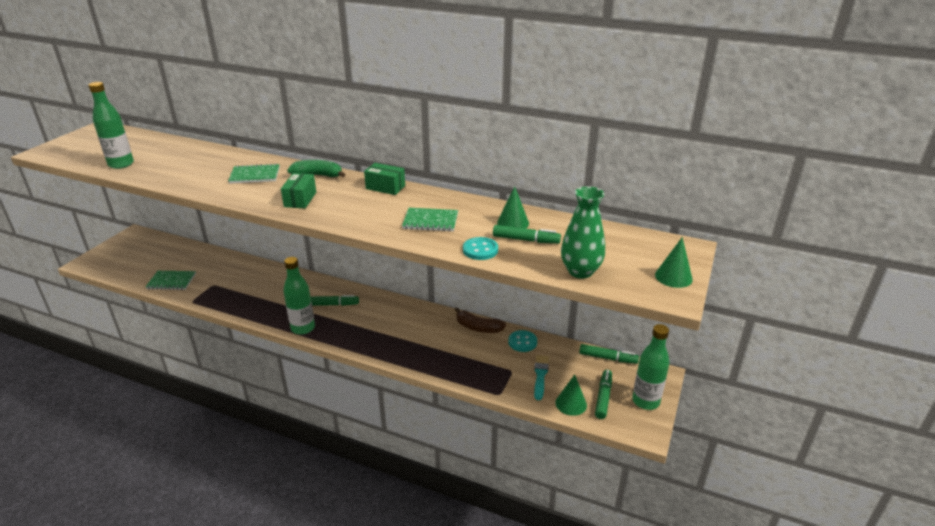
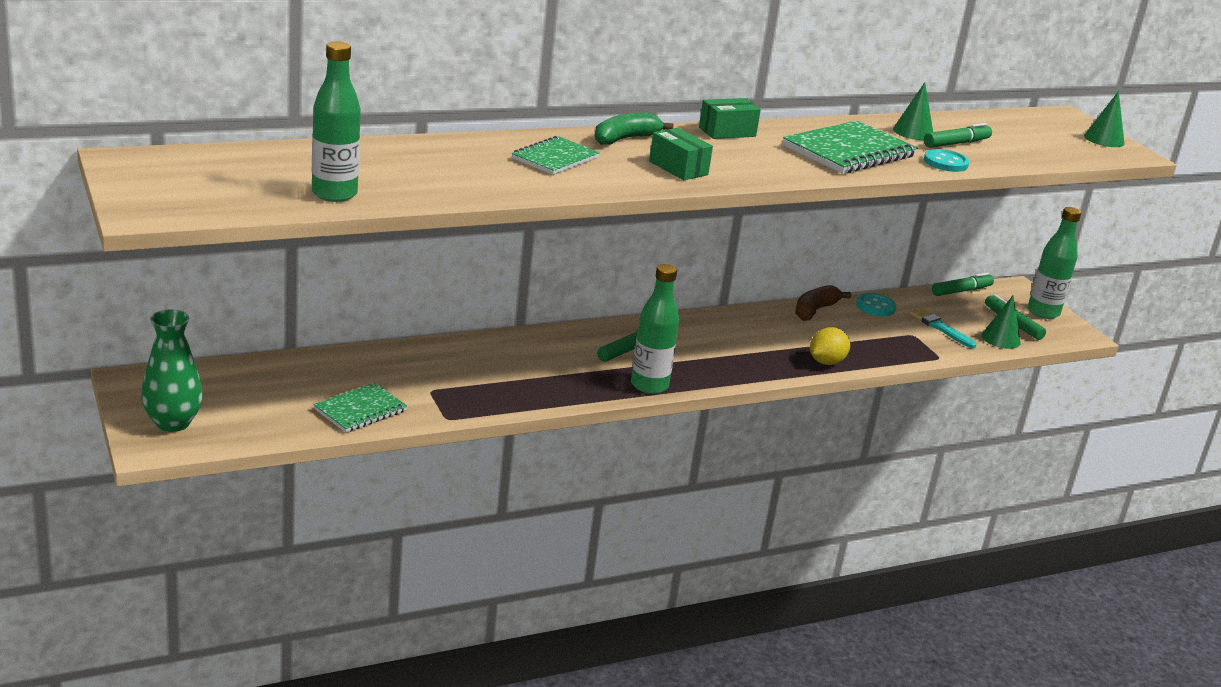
camera: 50 degrees left, 5 degrees down
green notebook [402,208,458,232] -> green notebook [783,120,918,174], size x1.63
brown banana [455,307,506,333] -> brown banana turned 150 degrees clockwise [795,285,851,321]
green vase [561,186,605,279] -> green vase moved to [141,309,203,432]
none -> yellow lemon [810,327,850,365]

